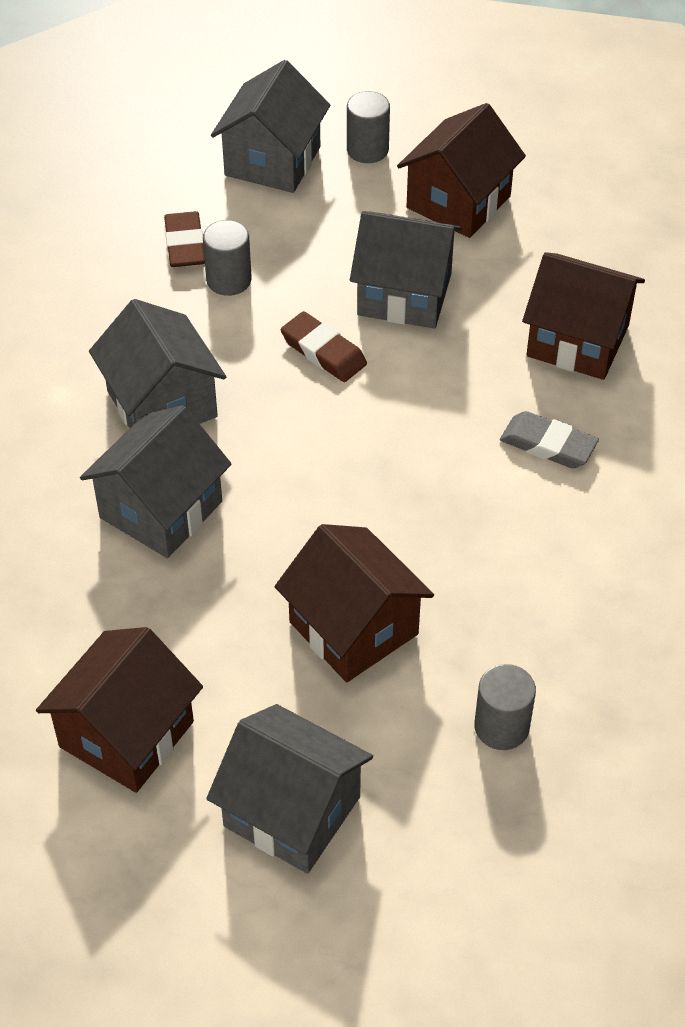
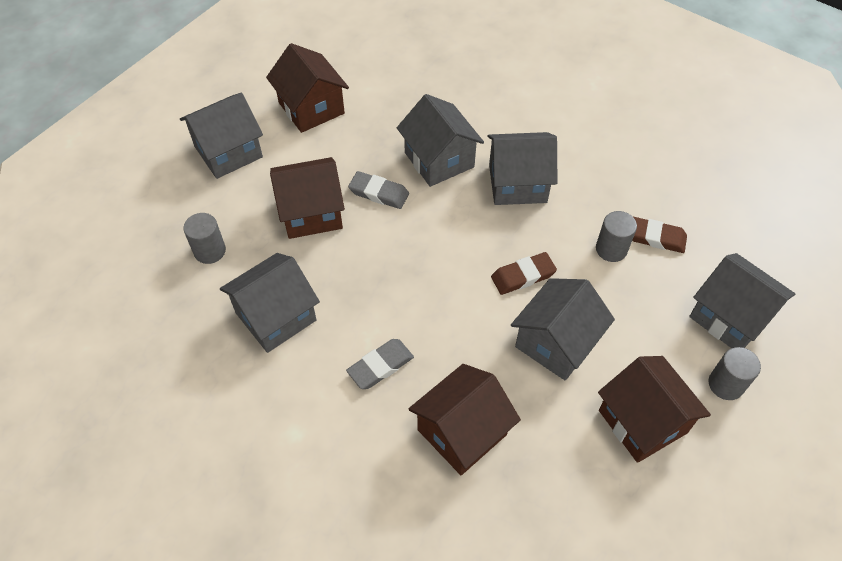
camera: 115 degrees right, 5 degrees up
none -> grey house [220,253,320,353]
none -> grey eraser [348,171,409,209]

